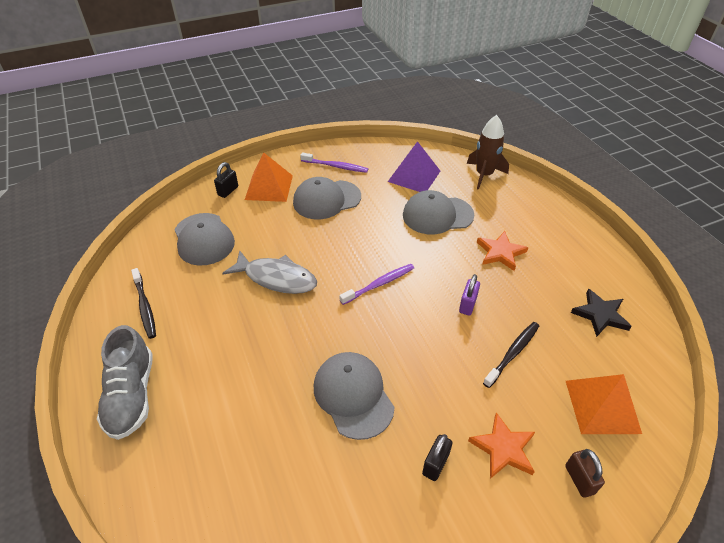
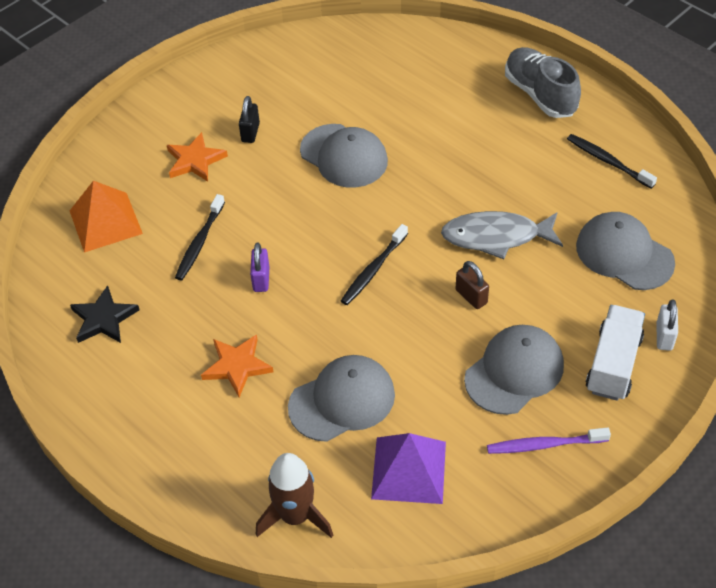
camera: 160 degrees right, 5 degrees up
black padlock [214,162,238,198] -> white padlock [656,299,678,351]
orange pyramid [245,153,293,202] -> white truck [586,305,645,401]
purple toothbrush [339,264,414,305] -> black toothbrush [341,224,408,305]
brown padlock [565,449,605,498] -> brown padlock moved to [456,261,489,309]

